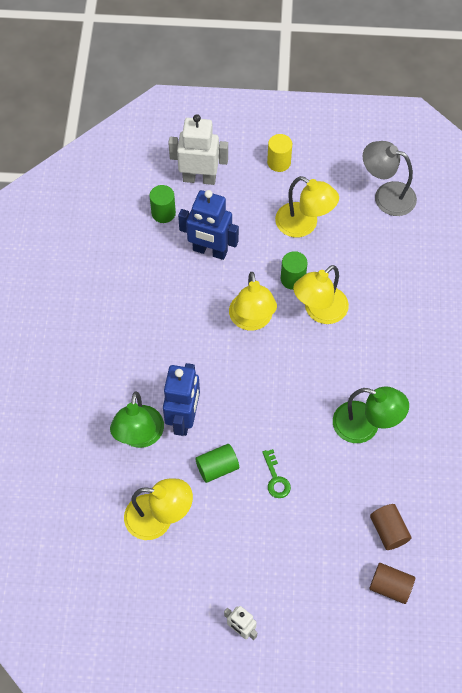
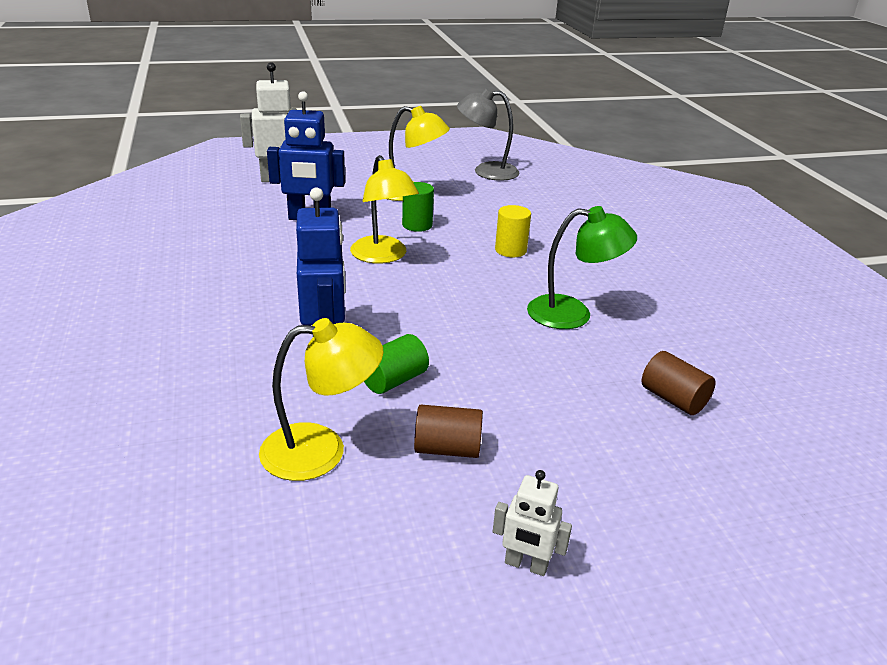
camera: 20 degrees left, 30 degrees down
green lamp [110,391,164,448] -> none
green cylinder [149,185,176,223] -> none
green key [262,449,291,498] -> none
yellow cylinder [267,134,292,172] -> yellow cylinder moved to [495,205,531,257]
yellow lamp [293,265,349,324] -> none
brown cylinder [369,563,415,604] -> brown cylinder moved to [414,405,483,458]

